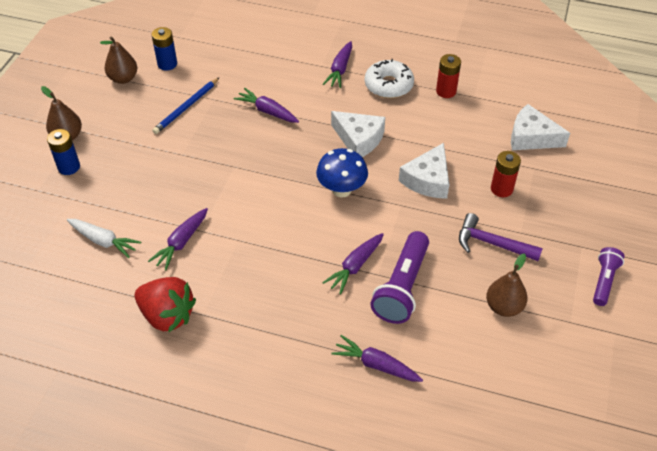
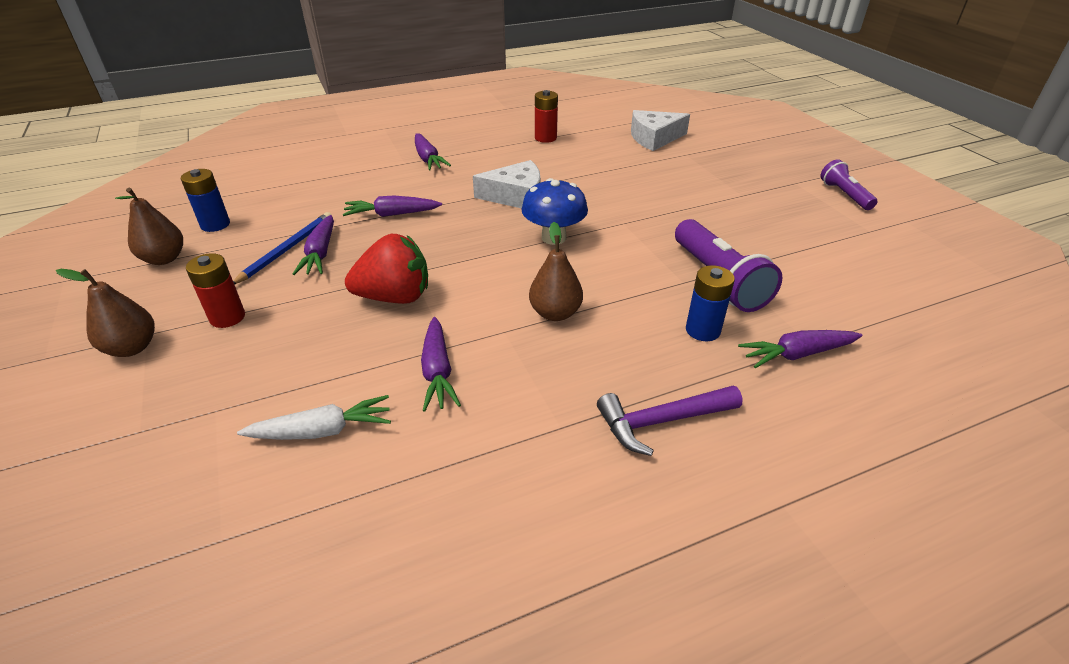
camera: 40 degrees left, 10 degrees down
blue battery [47,129,80,175] -> blue battery moved to [686,265,735,341]
red strawberry [135,277,196,333] -> red strawberry moved to [345,234,428,304]
blue pencil [152,77,220,134] -> blue pencil turned 150 degrees counterclockwise [233,212,331,285]
purple carrot [322,233,384,294] -> purple carrot moved to [293,215,334,275]
white donut [365,59,414,98] -> none
white cheese [399,143,449,199] -> none
purple hammer [459,213,543,261] -> purple hammer moved to [597,386,743,456]
brown pear [486,254,528,317] -> brown pear moved to [529,222,583,321]
red battery [491,151,521,197] -> red battery moved to [186,253,245,328]

